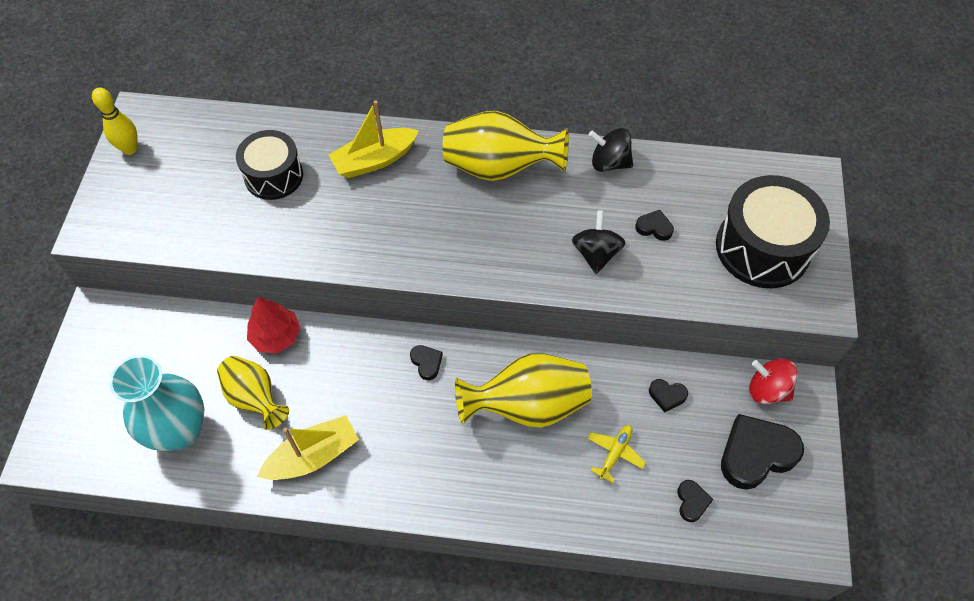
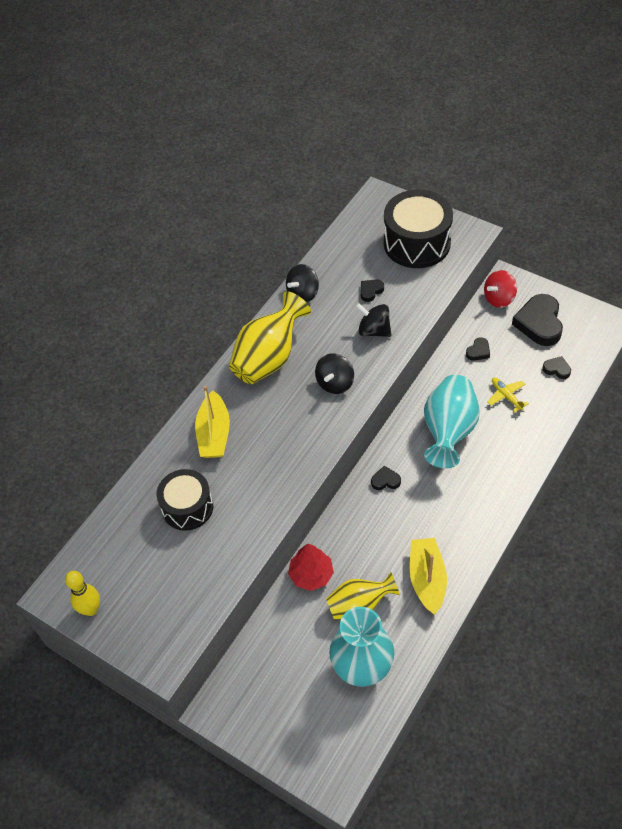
camera: 60 degrees left, 5 degrees down
yellow vase [455,353,592,428] -> turquoise vase [424,375,480,469]
none -> black spinning top [315,353,354,394]

